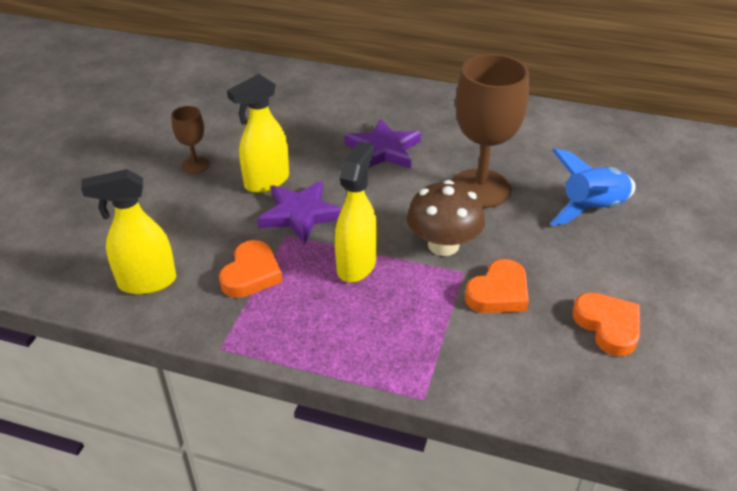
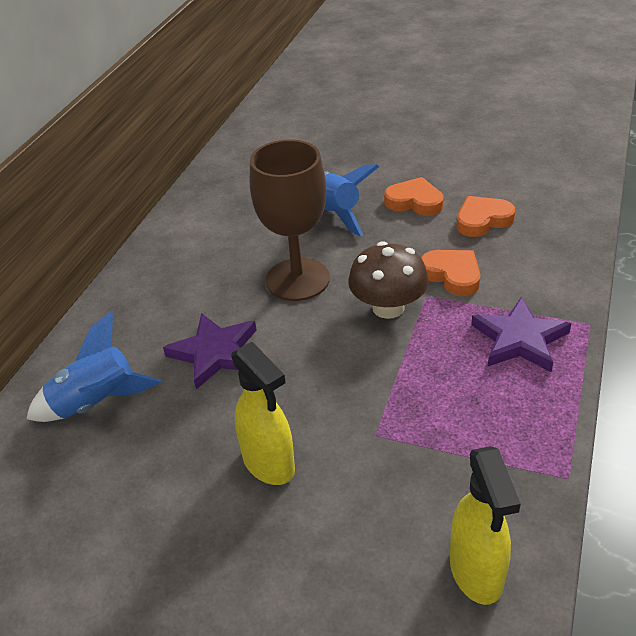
camera: 85 degrees left, 0 degrees up
brown goblet [171,106,209,174] -> none
orange heart [219,240,283,298] -> orange heart moved to [384,177,444,216]
purple star [257,181,342,244] -> purple star moved to [471,297,571,372]
yellow spray bottle [335,141,377,283] -> none
none -> blue rocket [26,311,161,422]

